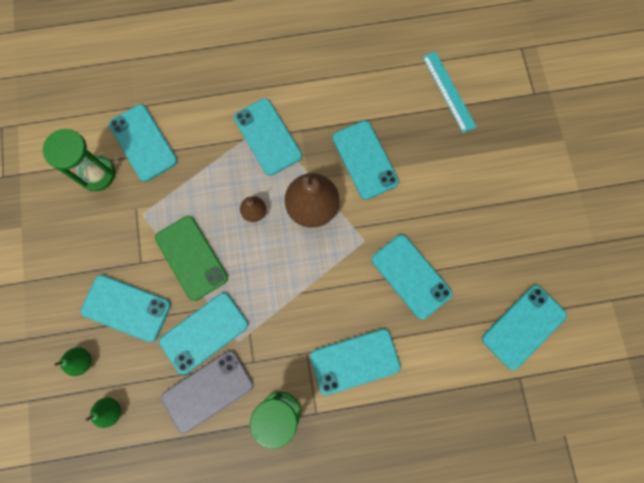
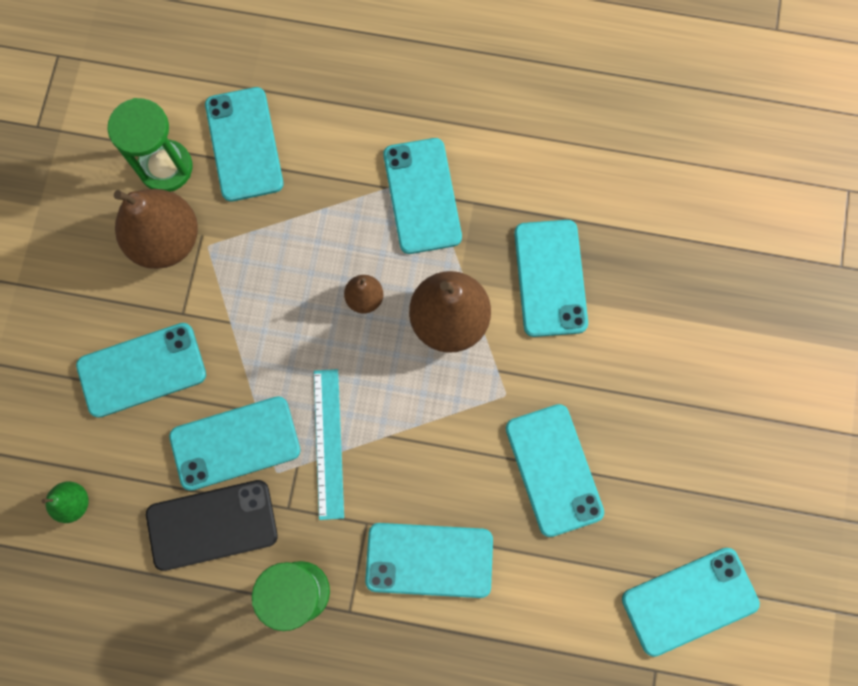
camera: 20 degrees right, 0 degrees up
green pear [54,347,91,376] -> none
turquoise phone [81,275,171,342] -> turquoise phone turned 60 degrees counterclockwise [76,323,206,418]
green phone [155,216,228,301] -> none
grey phone [161,351,253,434] -> black phone [146,480,278,571]
turquoise ruler [422,51,476,133] -> turquoise ruler moved to [314,369,344,520]
none -> brown pear [114,189,198,269]

